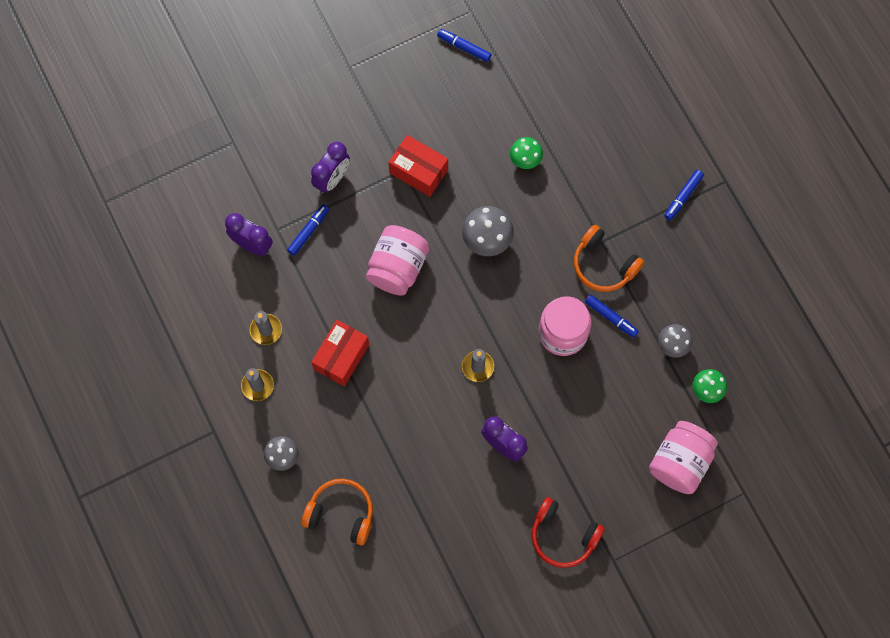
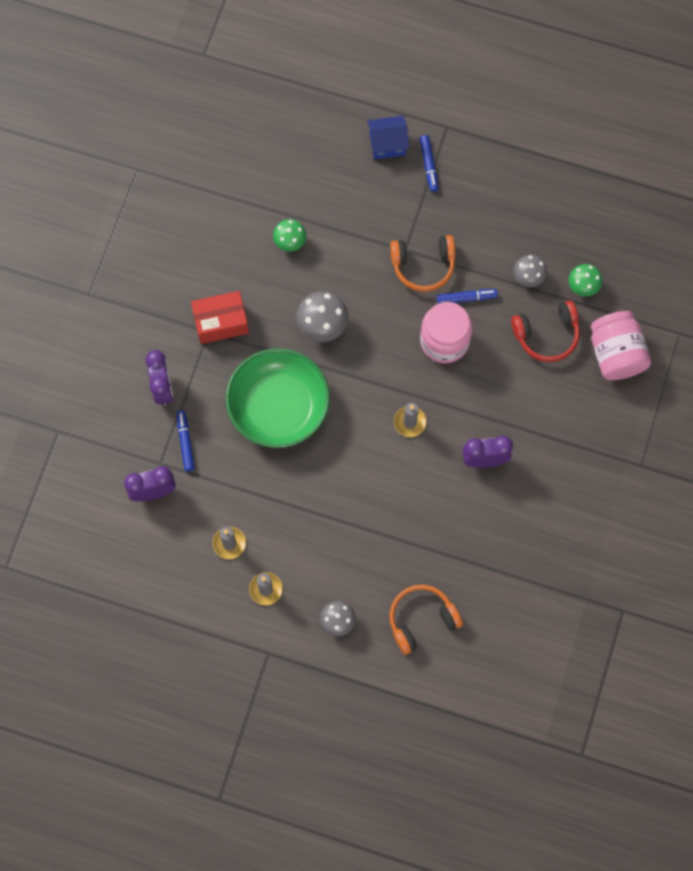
camera: 45 degrees left, 0 degrees up
red box [311,320,369,386] -> none
pink jar [366,225,429,296] -> green bowl [226,348,330,448]
blue marker [437,29,491,62] -> none
red headphones [532,497,605,568] -> red headphones moved to [511,301,580,362]
none -> blue house [367,115,409,160]

